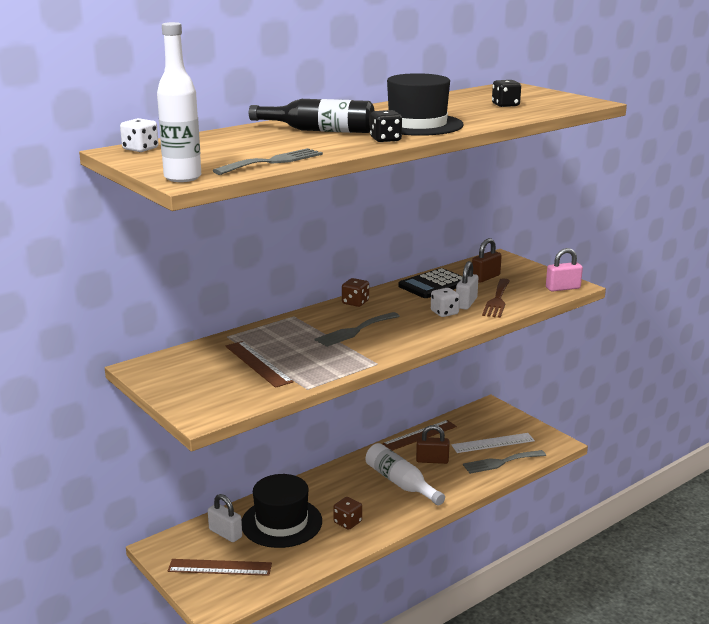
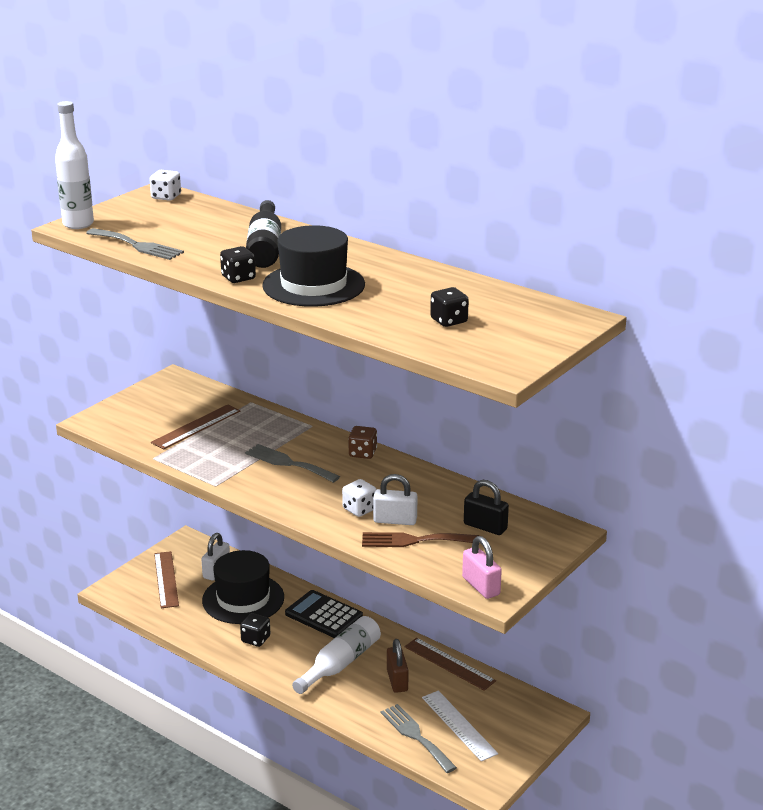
camera: 75 degrees right, 5 degrees up
brown dice [333,497,362,530] -> black dice [240,613,271,647]
black calculator [398,268,463,298] -> black calculator moved to [285,590,363,638]
brown padlock [472,238,502,283] -> black padlock [464,480,509,535]

